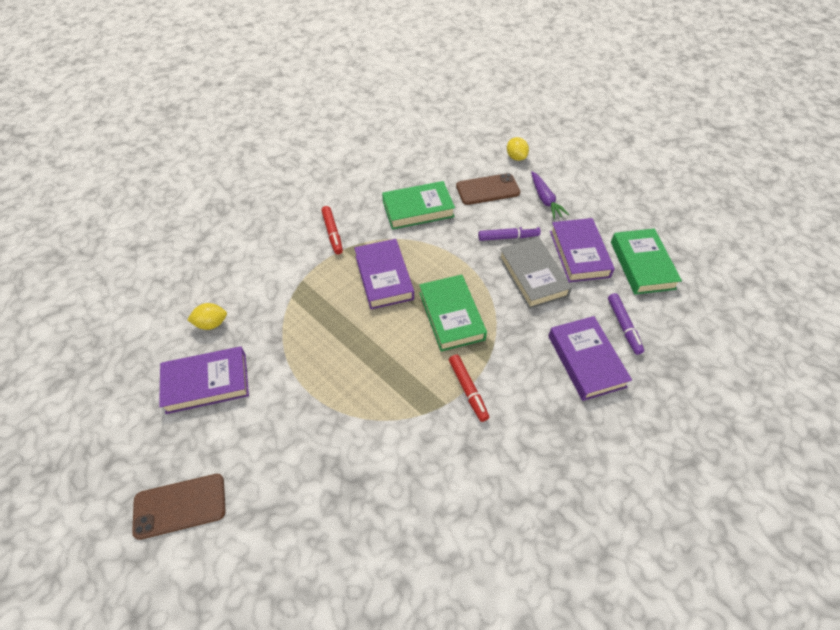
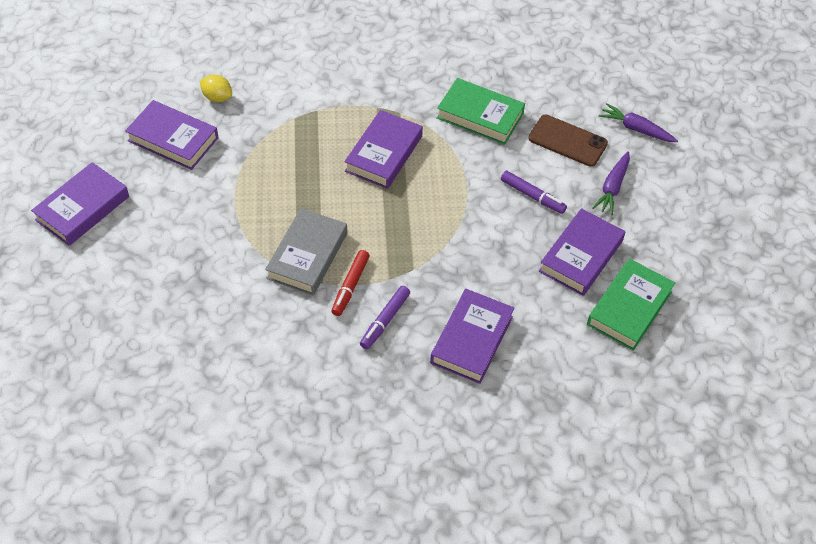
camera: 40 degrees right, 0 degrees up
brown phone [132,474,226,540] -> purple book [31,162,129,246]
red marker [321,206,343,254] -> none
green book [419,275,487,352] -> none
grey book [499,237,572,309] -> grey book moved to [265,208,347,295]
yellow lemon [507,137,529,161] -> purple carrot [599,103,678,142]
purple marker [608,293,644,355] -> purple marker moved to [360,286,410,349]

